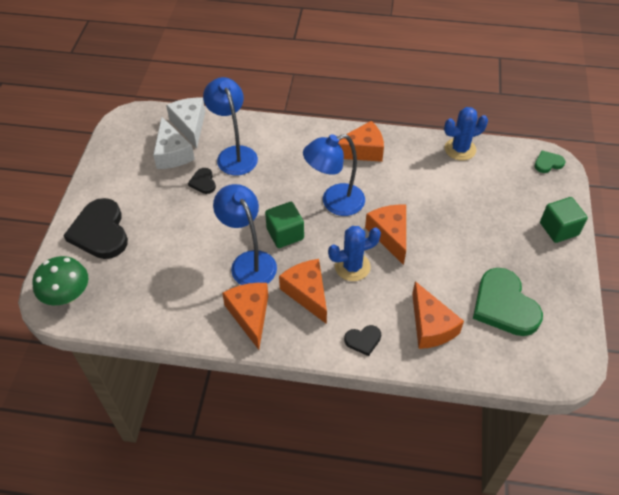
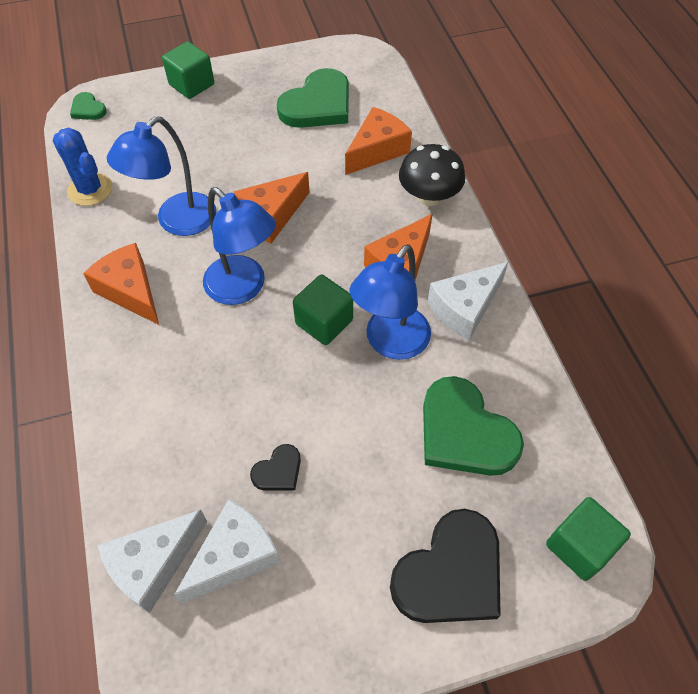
camera: 115 degrees left, 5 degrees up
green mushroom [32,256,89,305] -> green cube [546,497,631,581]
blue lamp [203,77,258,175] -> blue lamp moved to [107,116,216,236]
orange cheese [222,283,268,350] -> white cheese [427,262,508,340]
blue cactus [328,226,381,281] -> none
black heart [344,325,381,356] -> black mushroom [399,144,465,206]
none -> green heart [423,376,524,476]

